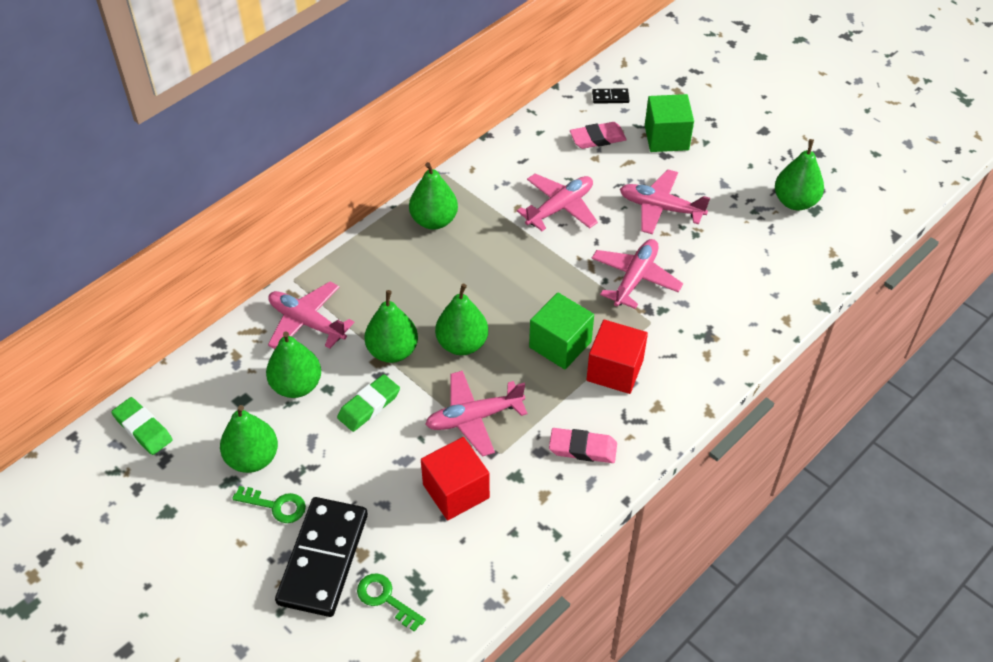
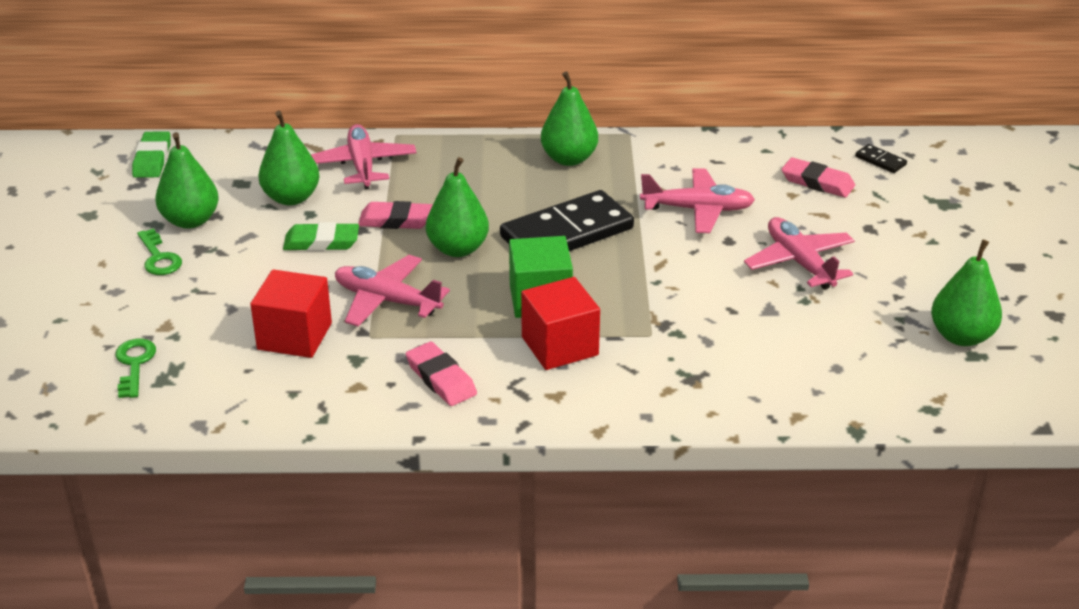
camera: 45 degrees right, 15 degrees down
black domino [275,497,368,617] -> black domino moved to [500,190,634,251]
green pear [364,290,418,363] -> pink eraser [358,201,433,229]
pink plane [591,239,683,309] -> none
green cube [645,94,694,152] -> none

